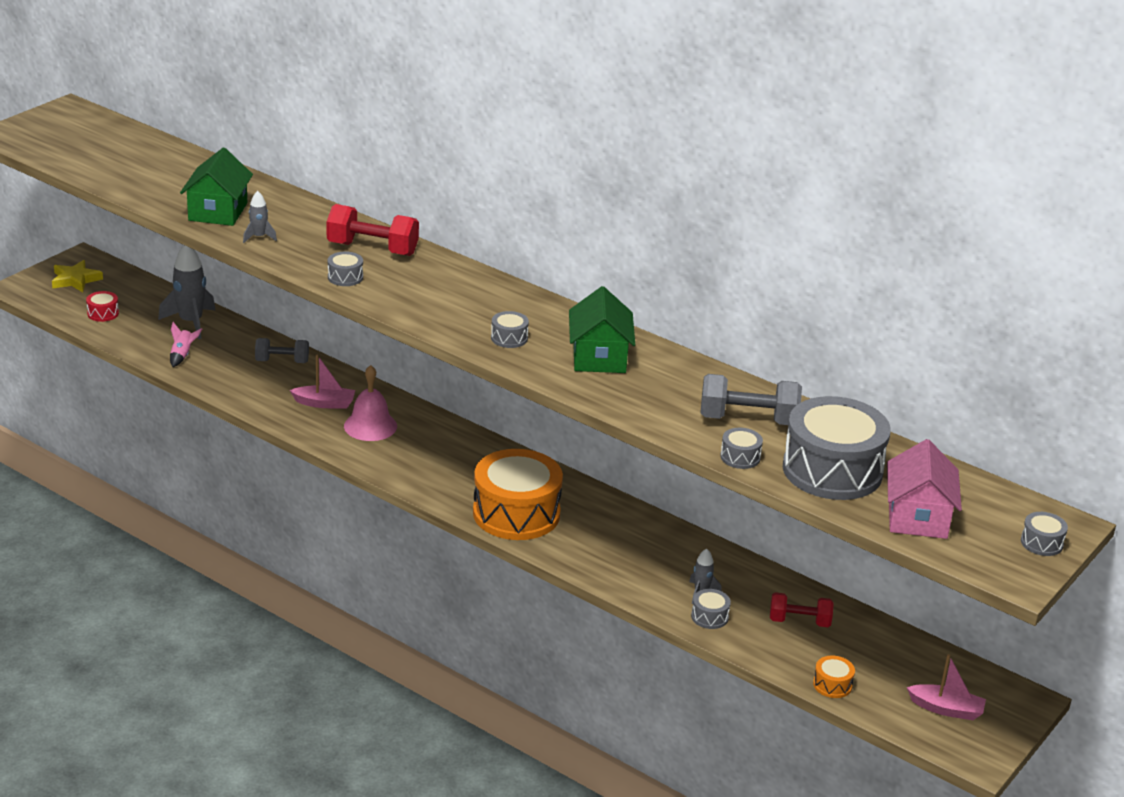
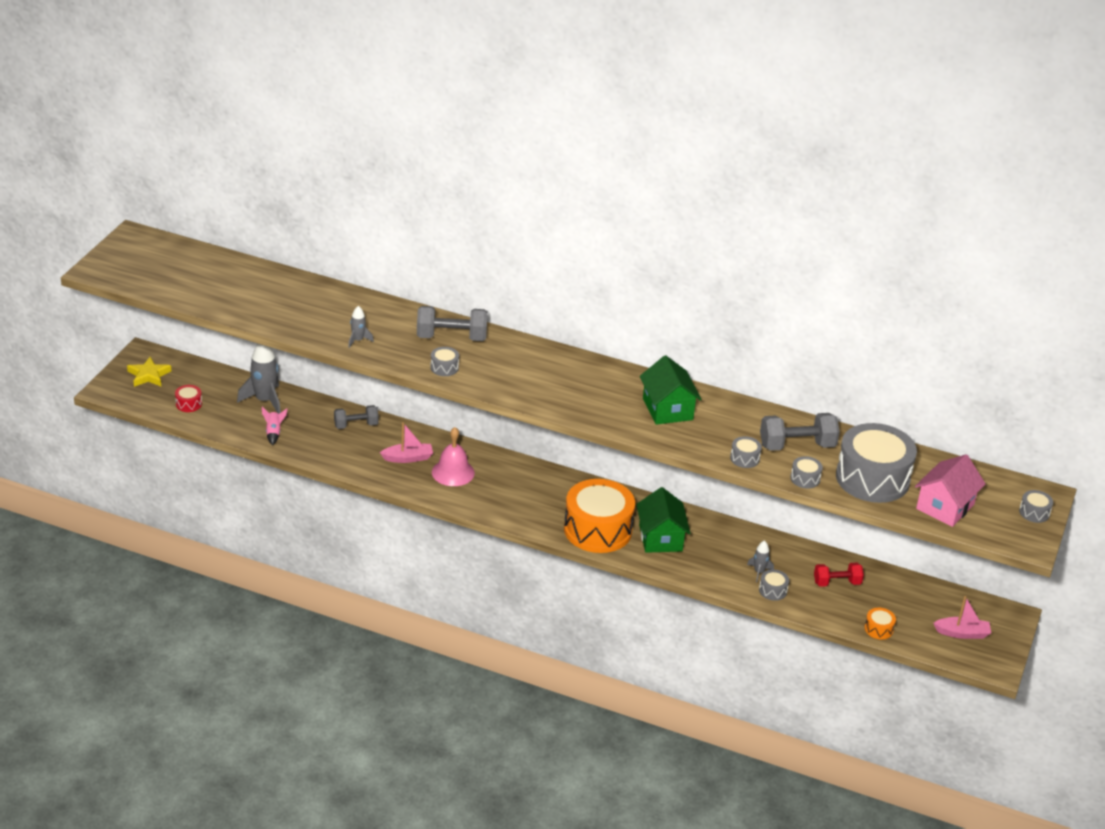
camera: 15 degrees left, 5 degrees up
green house [180,148,253,226] -> green house moved to [636,487,690,553]
red dumbbell [326,204,419,256] -> grey dumbbell [417,306,488,341]
grey drum [491,311,529,348] -> grey drum moved to [730,436,762,468]
pink house [887,439,962,539] -> pink house turned 45 degrees clockwise [915,454,986,527]

